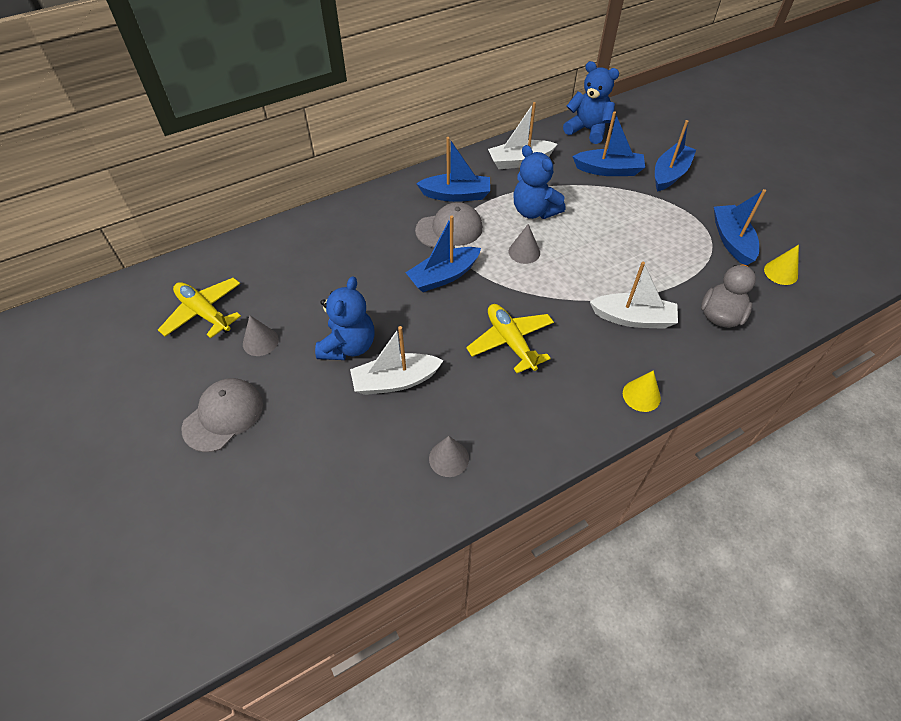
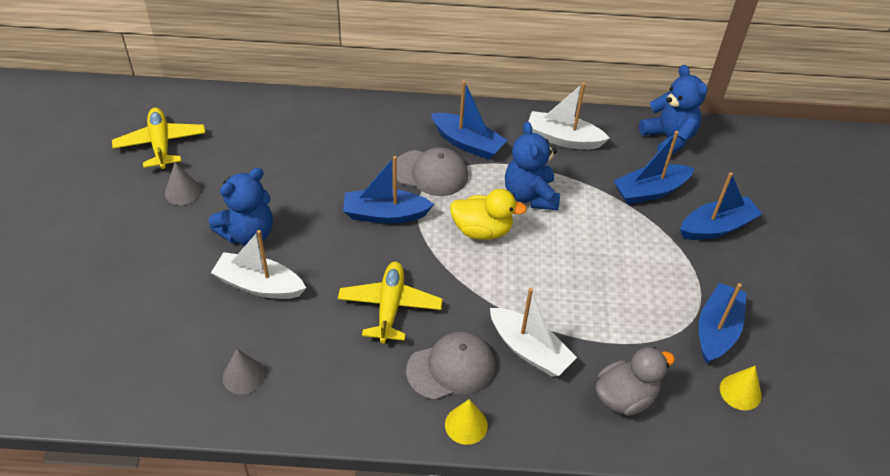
camera: 30 degrees right, 5 degrees down
grey cap [182,378,263,452] -> grey cap moved to [406,332,495,400]
grey cone [509,224,540,264] -> yellow duck [450,189,527,240]
blue boat [572,111,645,176] -> blue boat turned 120 degrees clockwise [614,131,695,204]

